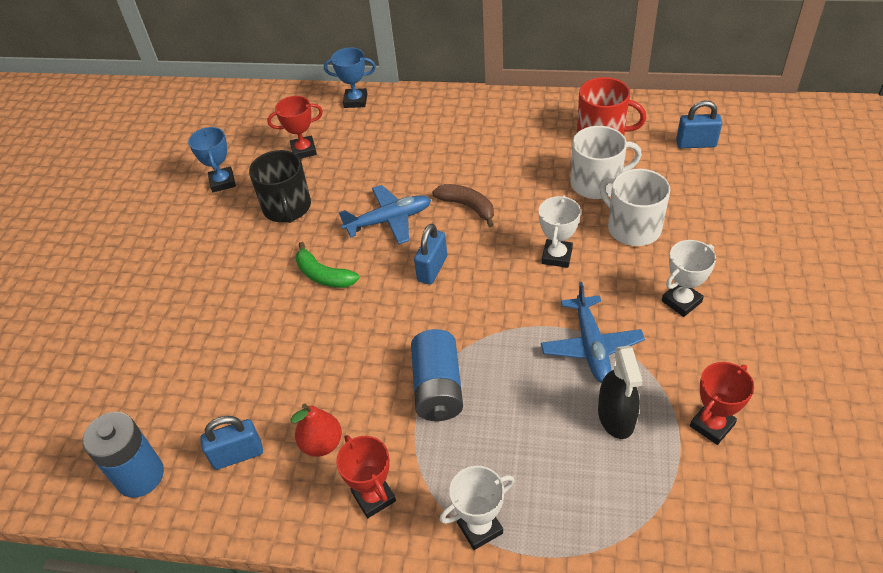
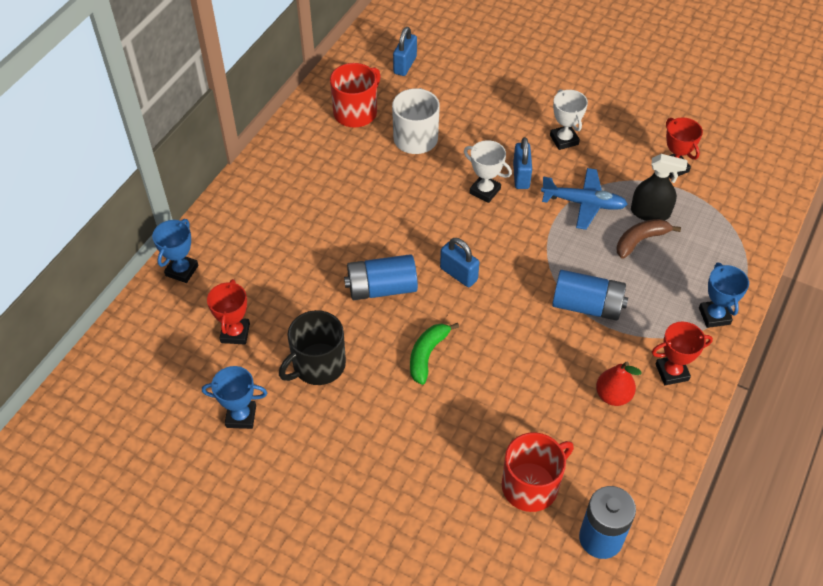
camera: 75 degrees left, 5 degrees up
blue padlock [200,416,263,470] -> blue padlock moved to [513,137,532,189]
black mug [249,150,311,223] -> black mug turned 135 degrees clockwise [279,310,346,385]
green banana [296,242,359,288] -> green banana turned 150 degrees clockwise [410,323,459,385]
blue plane [339,185,431,244] -> blue battery [344,254,418,300]
brown banana [432,184,494,227] -> brown banana moved to [617,219,681,259]
white trophy [440,466,515,550] -> blue trophy [699,263,749,328]
white mug [599,169,671,246] -> none
none -> red mug [502,432,574,512]

